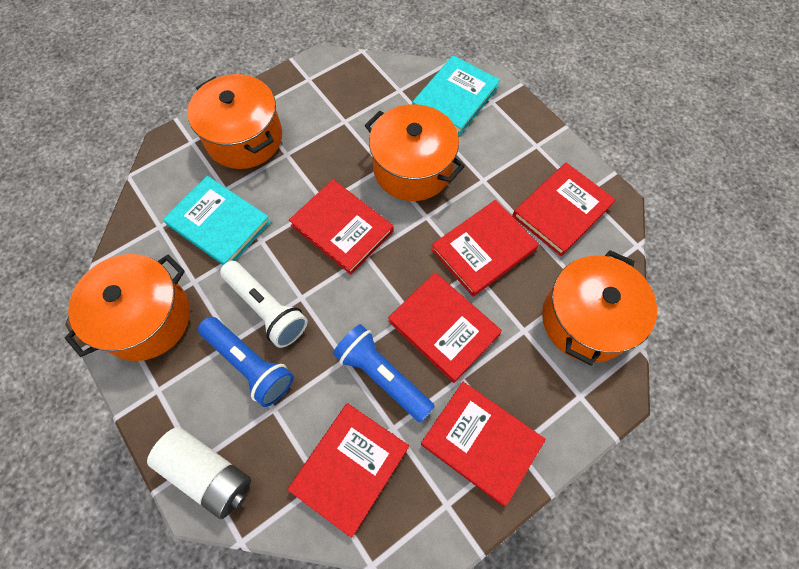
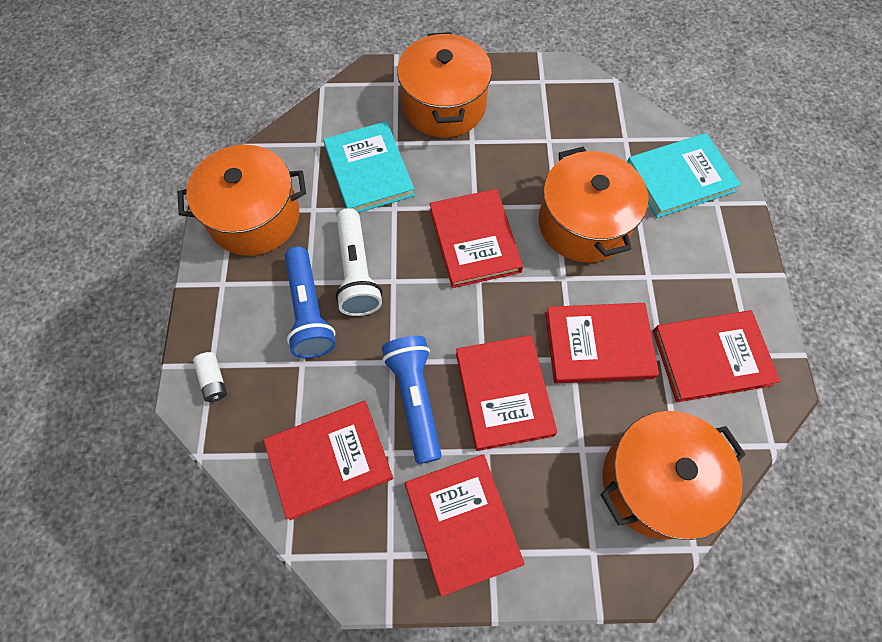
camera: 35 degrees right, 0 degrees up
white battery [147,427,251,519] -> white battery [193,352,227,402], size x0.49

